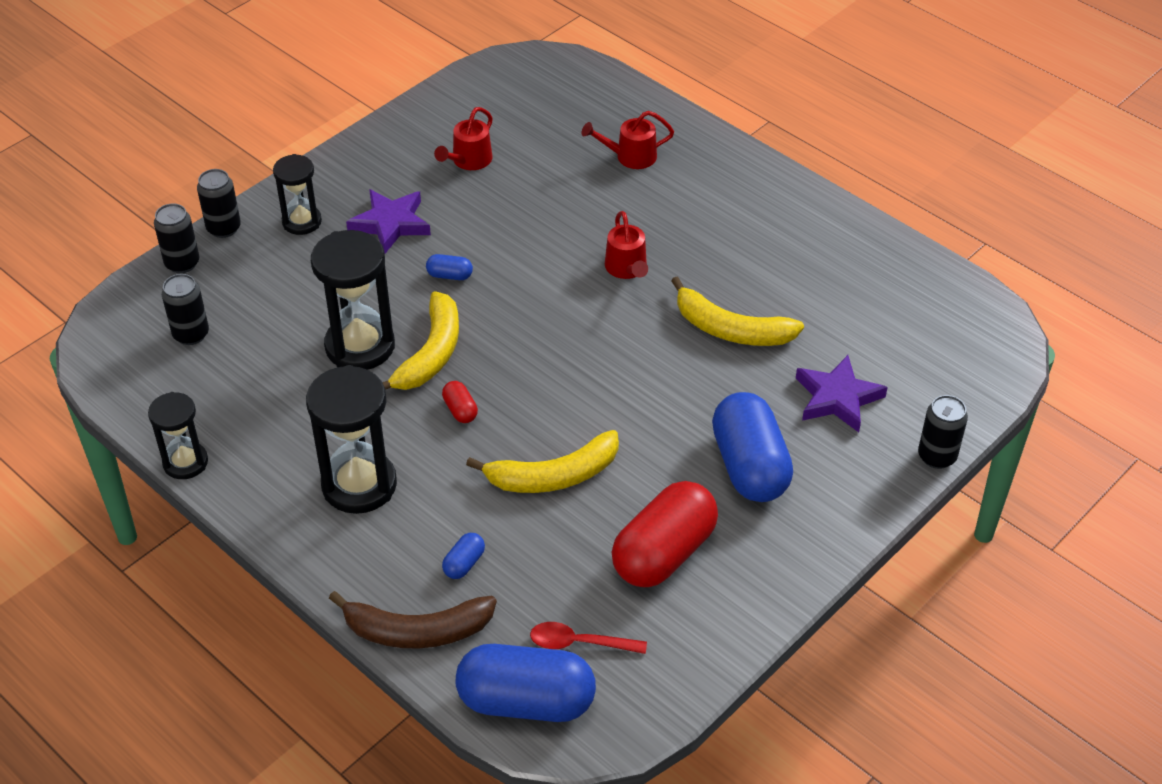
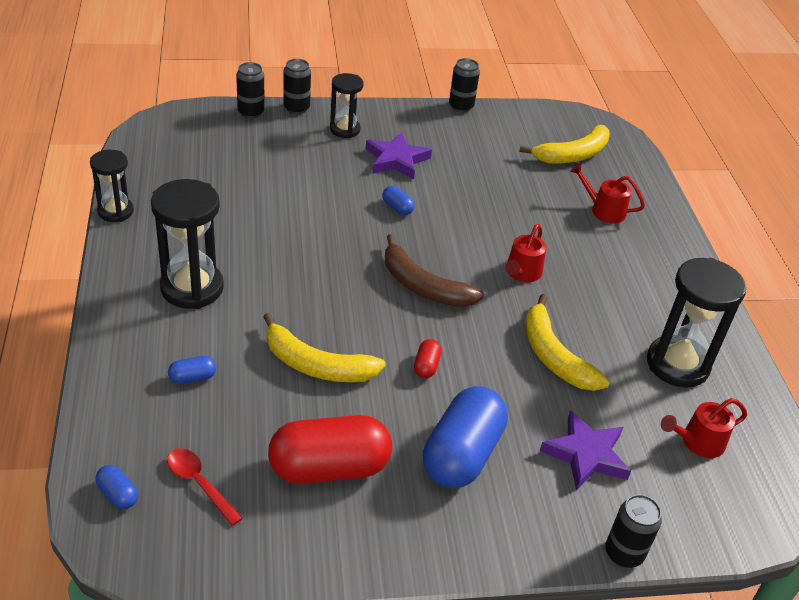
camera: 35 degrees right, 5 degrees down
black can [162,274,209,345] -> black can moved to [449,58,480,112]
black hourglass [311,230,395,370] -> black hourglass moved to [647,258,746,388]
brown banana [329,591,497,648] -> brown banana moved to [385,234,484,307]
yellow banana [382,291,459,390] -> yellow banana moved to [519,125,610,164]
red watering can [434,107,493,170] -> red watering can moved to [661,398,747,458]
red capsule [442,381,478,423] -> red capsule moved to [414,339,442,378]
blue capsule [456,644,596,722] -> blue capsule [95,465,138,509], size x0.42

